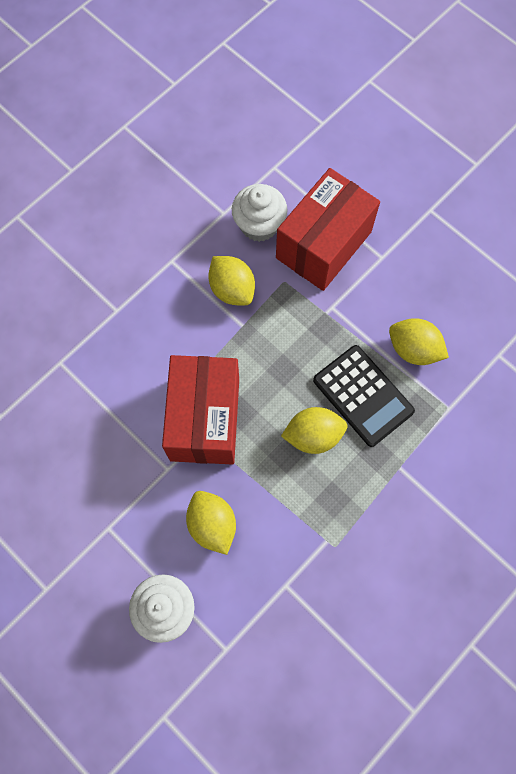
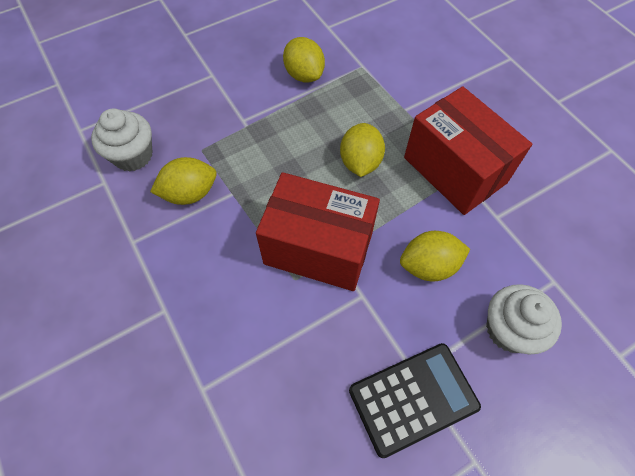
camera: 75 degrees left, 10 degrees down
red box [276,168,380,291] -> red box moved to [404,86,532,215]
black calculator [313,345,415,447] -> black calculator moved to [349,343,481,458]
yellow lemon [389,318,449,365] -> yellow lemon turned 75 degrees counterclockwise [283,37,325,82]

